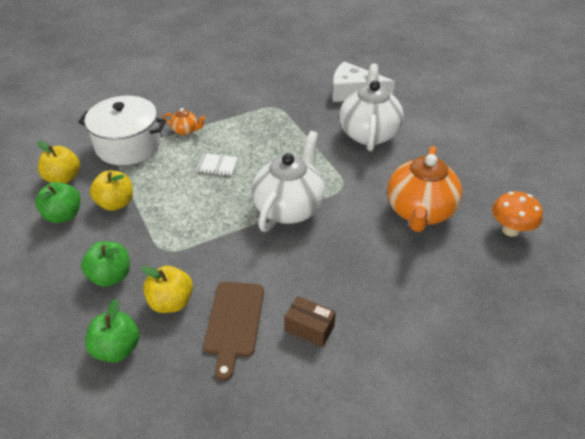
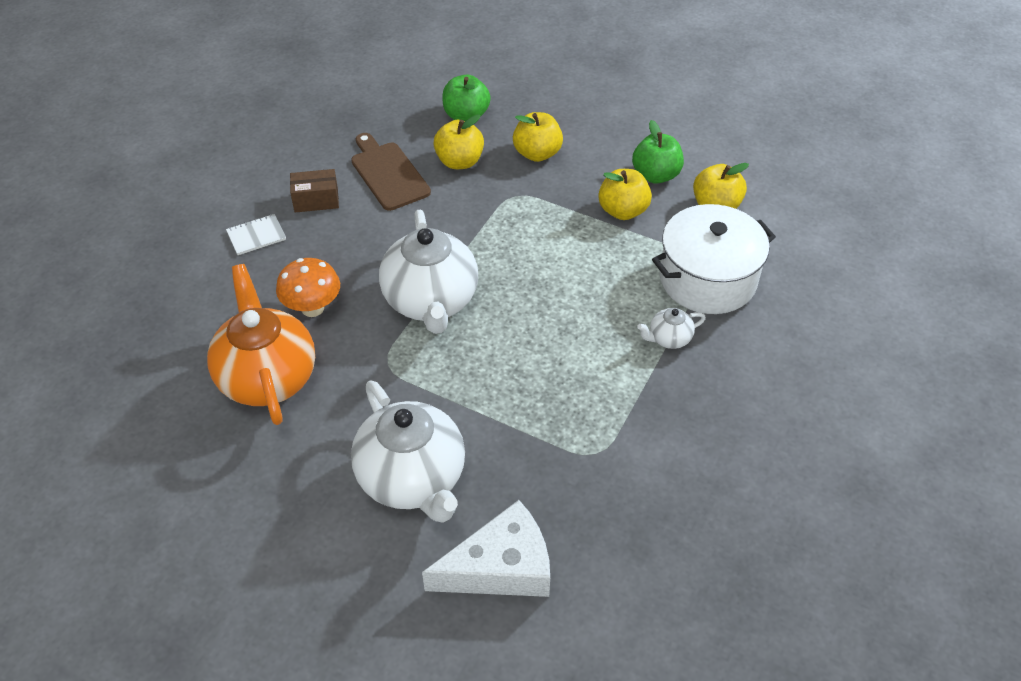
camera: 145 degrees right, 5 degrees up
green apple [81,241,130,287] -> yellow apple [513,112,563,162]
orange teapot [163,108,206,135] -> white teapot [637,308,706,349]
white notebook [196,153,238,176] -> white notebook moved to [226,214,286,255]
orange mushroom [492,191,543,237] -> orange mushroom moved to [276,258,340,317]

